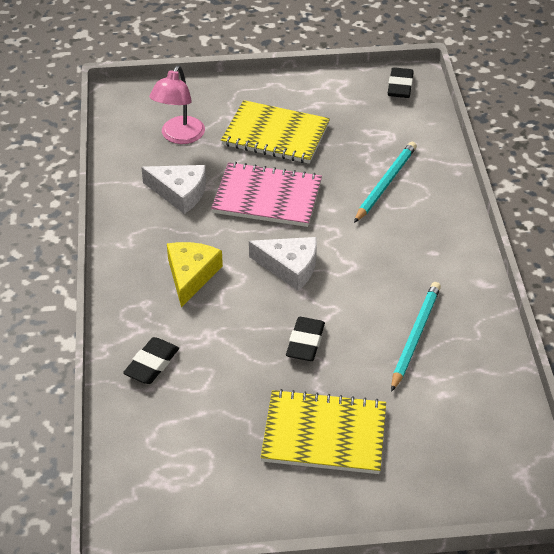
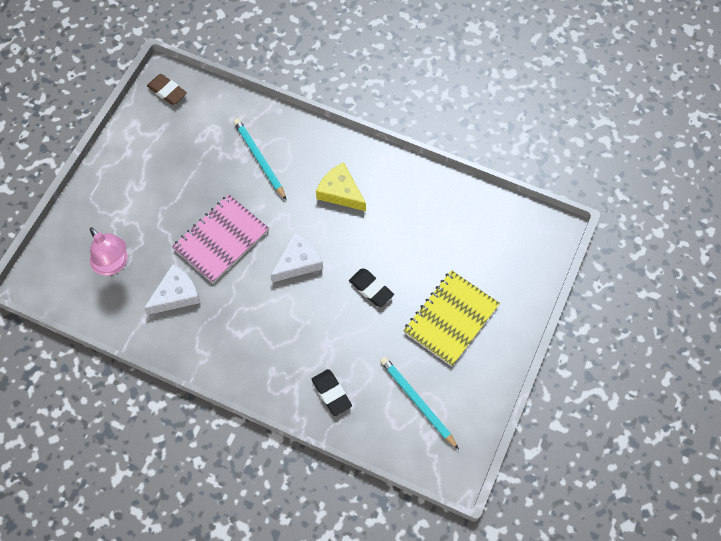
camera: 60 degrees left, 20 degrees up
yellow cheese [167,242,223,307] -> yellow cheese moved to [316,162,366,211]
yellow notebook [221,100,330,164] -> none
black eraser [388,67,413,98] -> brown eraser [147,74,187,105]
turquoise pencil [391,282,441,392] -> turquoise pencil moved to [380,357,459,449]

